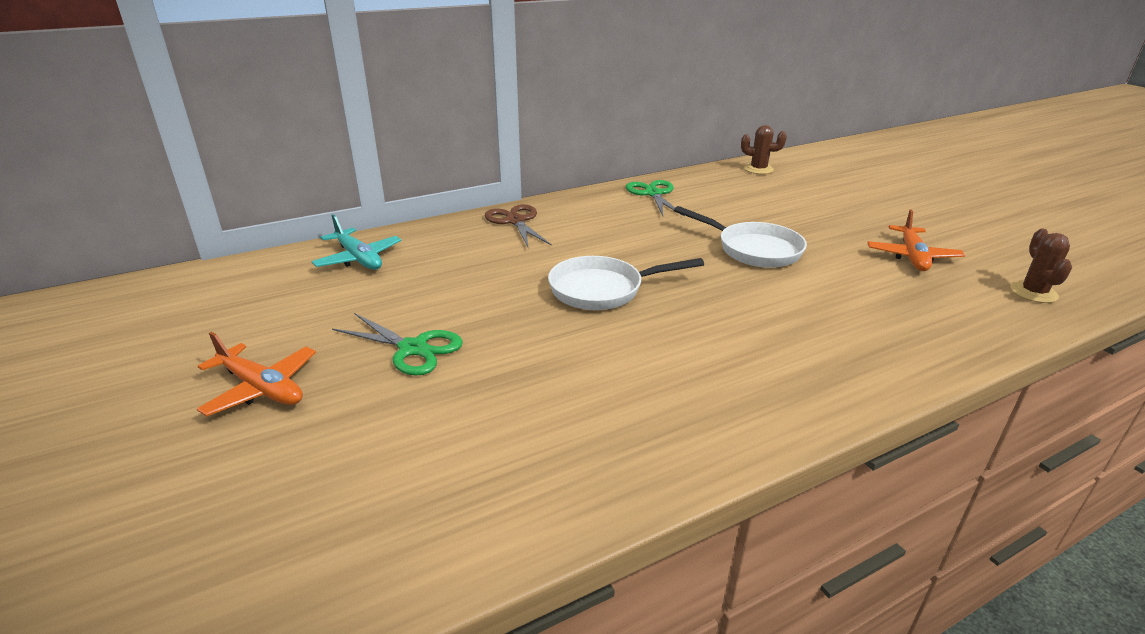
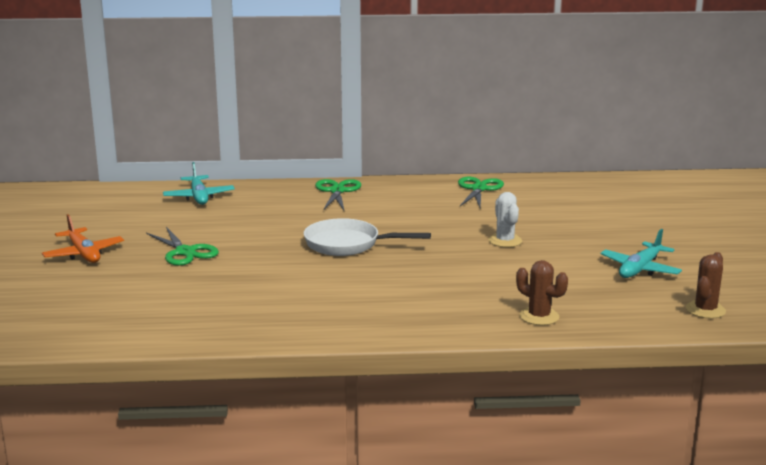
camera: 25 degrees right, 10 degrees down
brown scissors [485,204,552,249] -> green scissors [315,179,361,210]
white pan [674,206,807,268] -> white cactus [488,192,522,247]
brown cactus [741,125,787,174] -> brown cactus moved to [516,260,568,325]
orange plane [867,209,965,271] -> turquoise plane [600,229,682,278]

